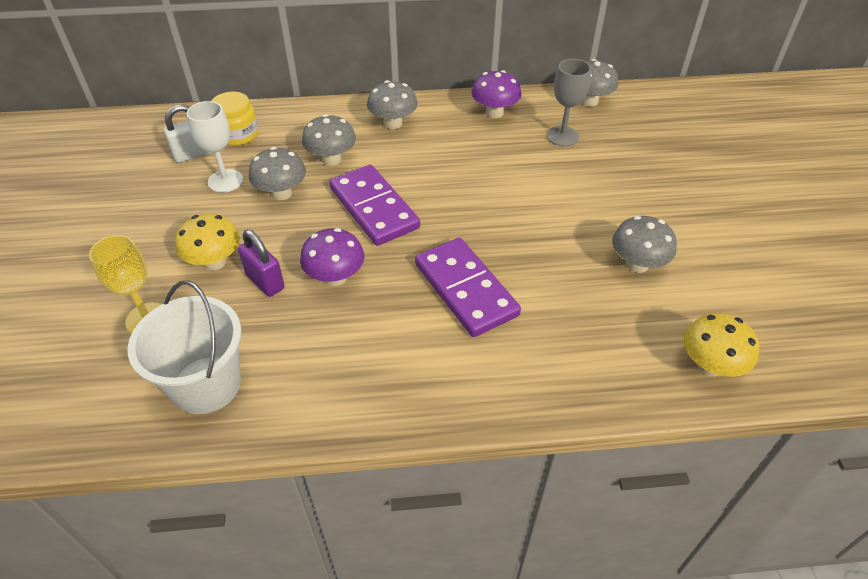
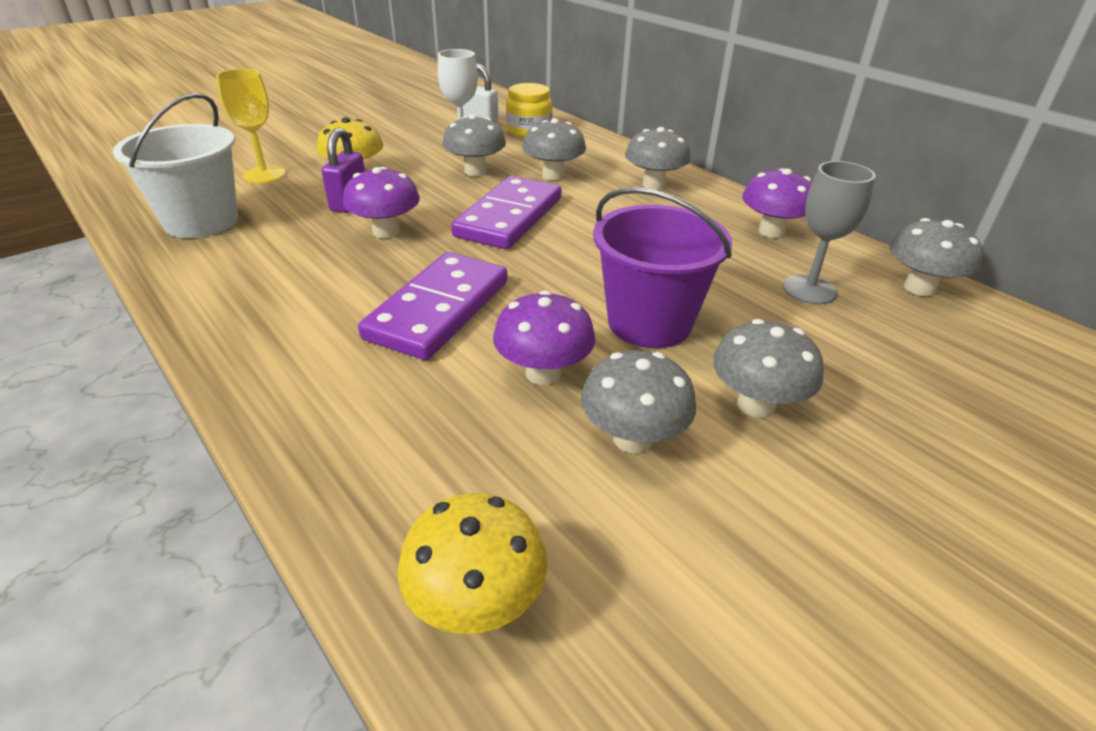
camera: 55 degrees right, 10 degrees down
none -> purple mushroom [493,290,595,385]
none -> purple bucket [593,187,732,348]
none -> grey mushroom [713,319,824,418]

